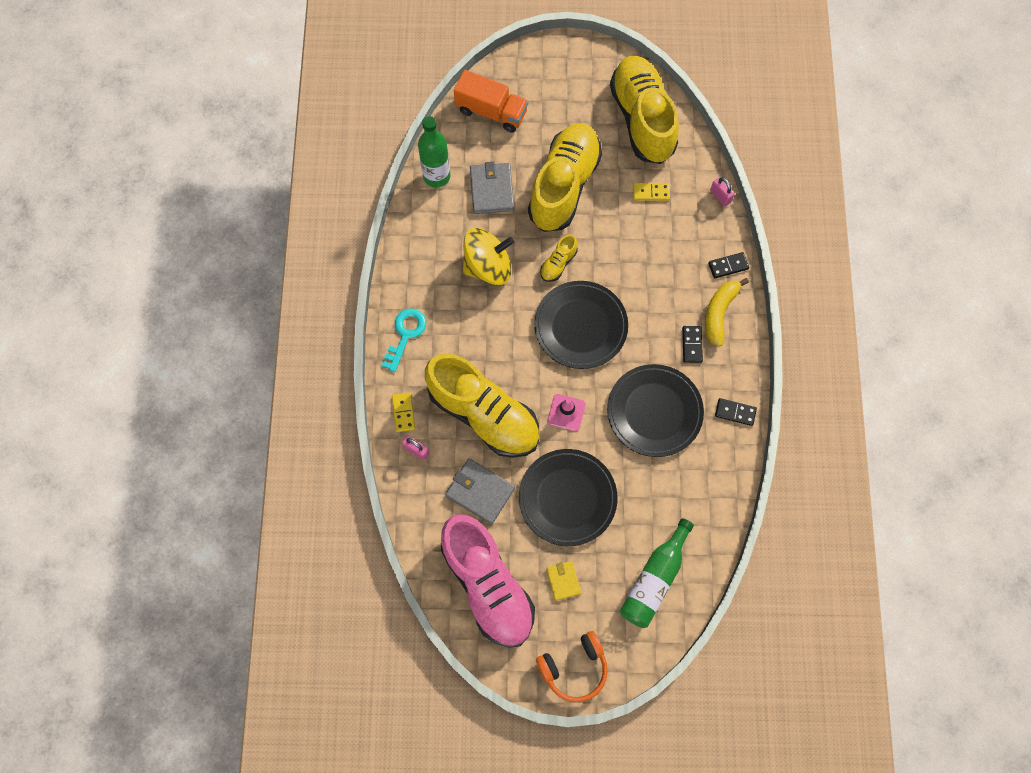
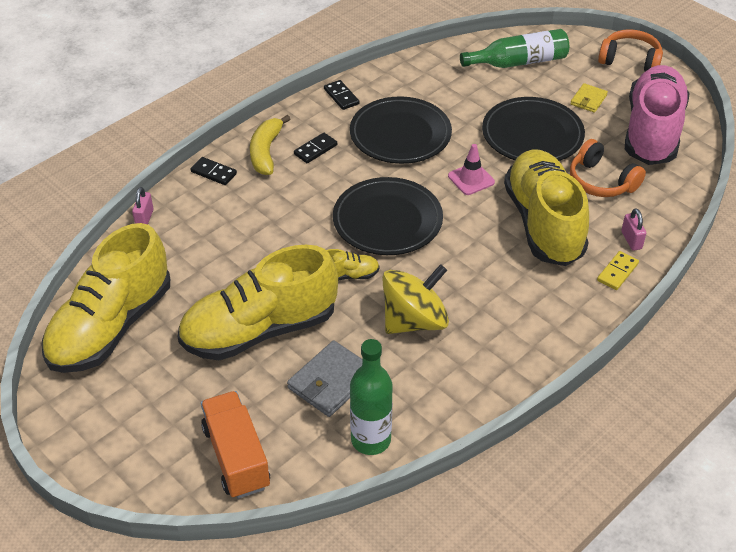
camera: 135 degrees left, 25 degrees down
turquoise key [381,308,426,372] -> none
grey wallet [445,459,515,525] -> orange headphones [570,139,646,197]
yellow spinning top [463,228,514,285] -> yellow spinning top turned 120 degrees clockwise [382,264,449,334]
yellow domino [633,183,670,201] -> none
yellow banana [705,278,749,347] -> yellow banana turned 120 degrees clockwise [250,115,290,175]

